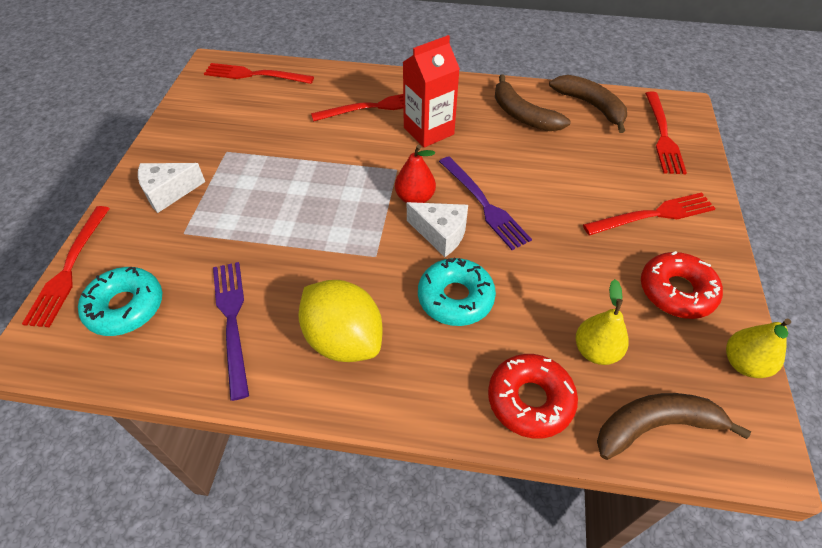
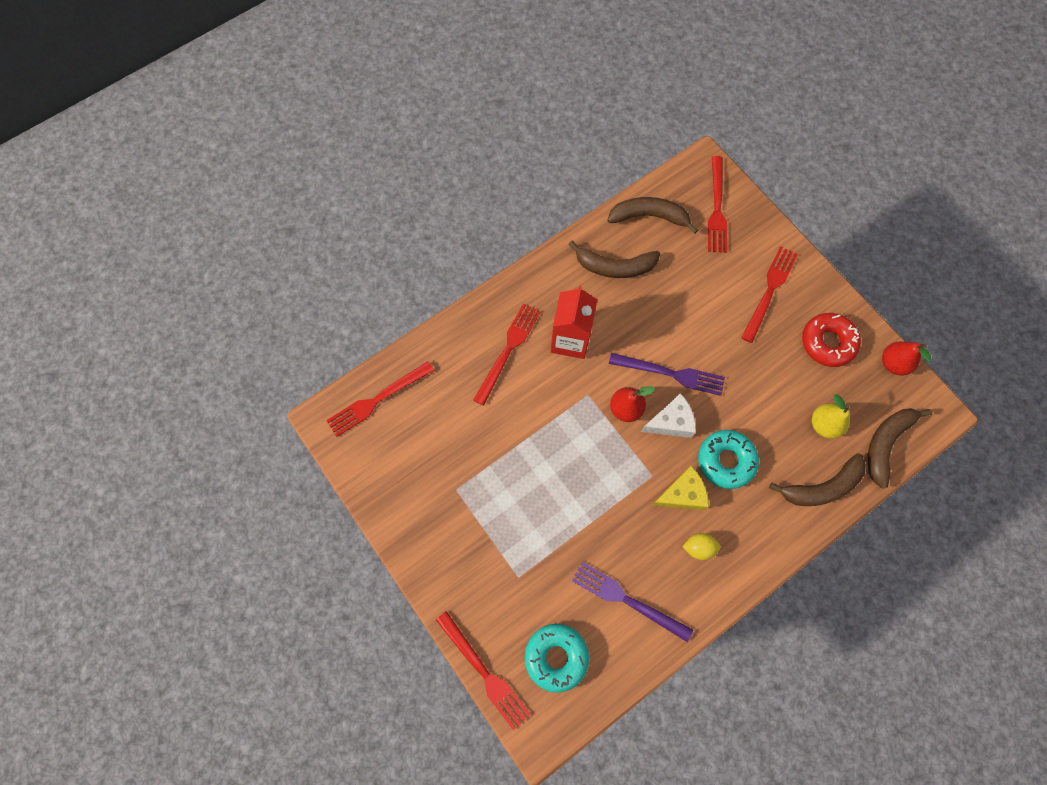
camera: 45 degrees left, 20 degrees up
white cheese [138,163,205,213] -> none
yellow lemon [299,280,382,362] -> yellow lemon [682,533,721,560], size x0.47
red donut [488,354,578,439] -> brown banana [769,454,866,506]
red fork [645,91,687,174] -> red fork turned 45 degrees clockwise [708,156,727,253]
yellow pear [726,319,791,378] -> red pear [882,341,931,375]
none -> yellow cheese [651,466,709,510]

